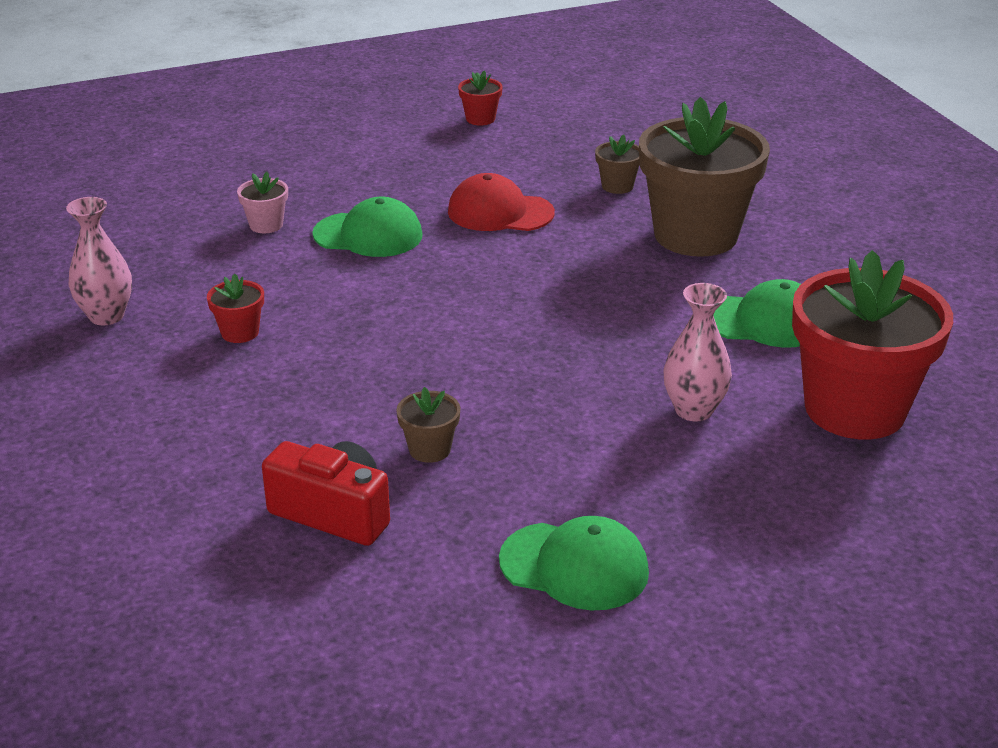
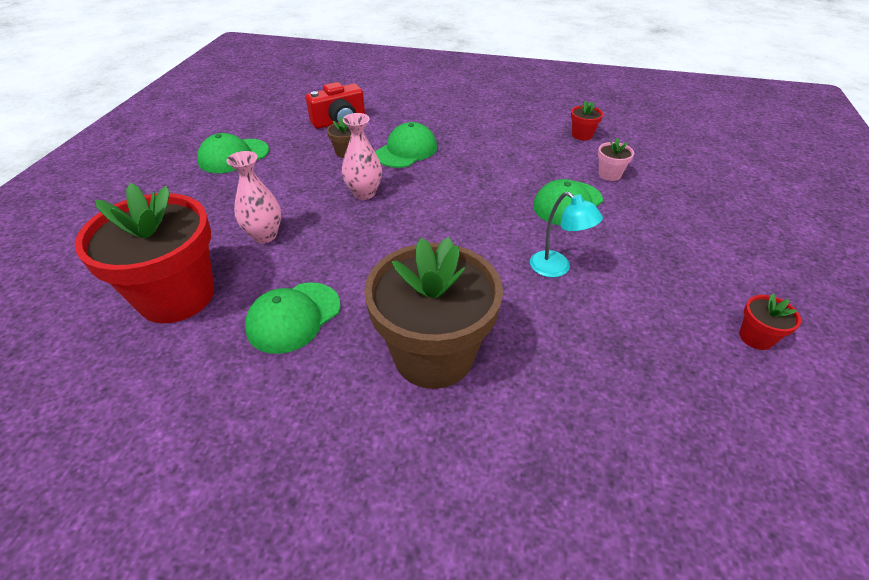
camera: 125 degrees right, 10 degrees up
pink vase [66,197,132,325] -> pink vase moved to [342,113,382,200]
red flower pot [207,274,264,343] -> red flower pot moved to [571,101,603,141]
red cap [448,173,555,231] -> turquoise lamp [530,192,603,277]
brown flower pot [595,134,639,194] -> none
none -> green cap [375,122,437,168]

